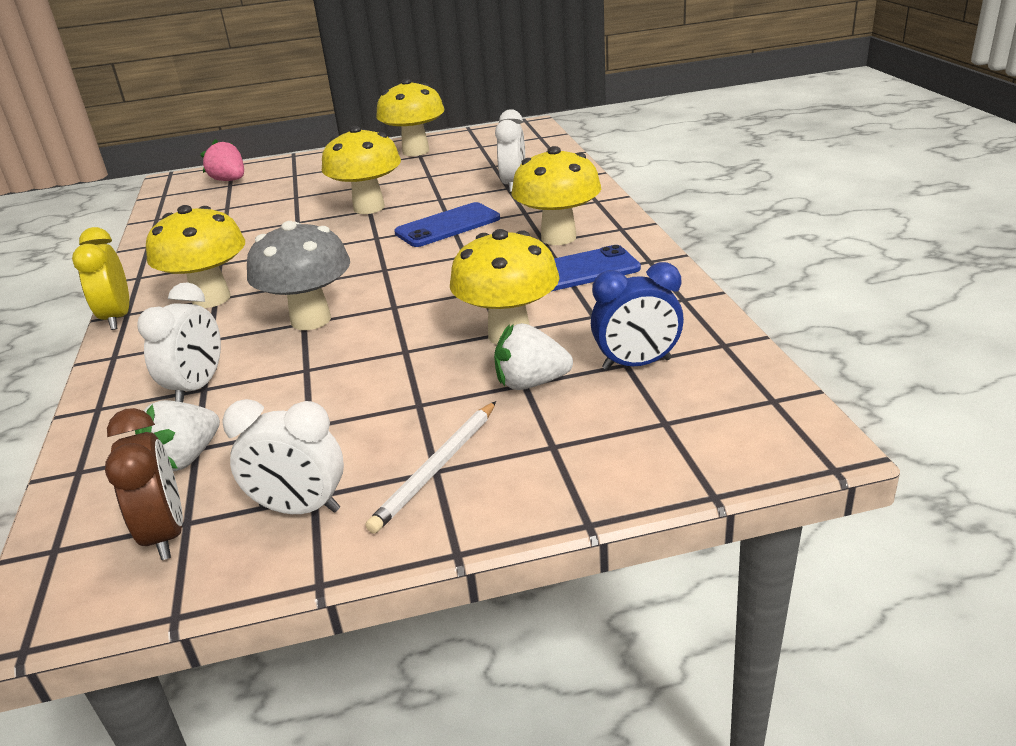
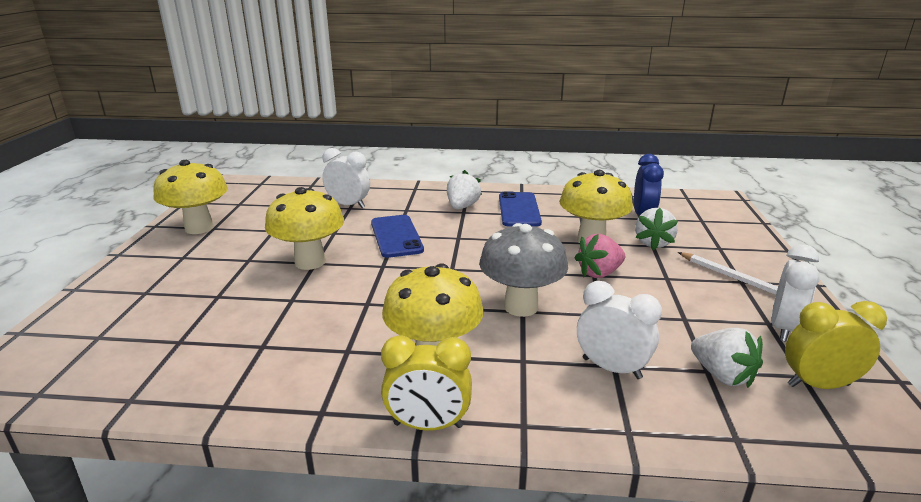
camera: 75 degrees left, 5 degrees down
brown clock [105,408,183,560] -> yellow clock [785,301,887,389]
pink strawberry [200,139,244,181] -> pink strawberry moved to [575,234,625,278]
yellow mushroom [511,146,601,245] -> white strawberry [447,170,482,209]

